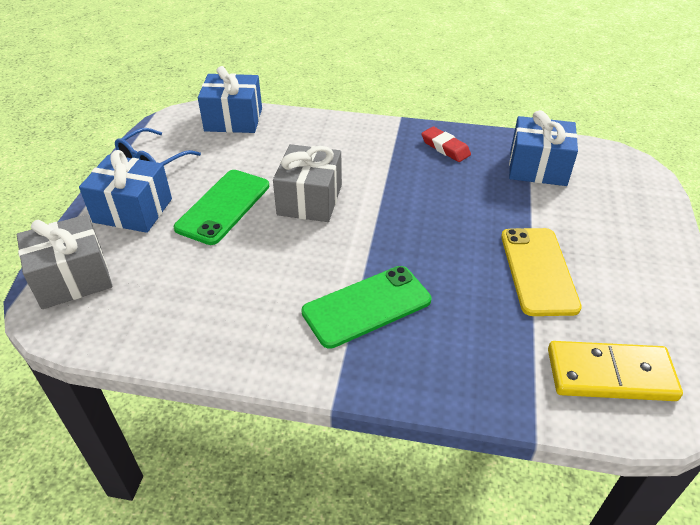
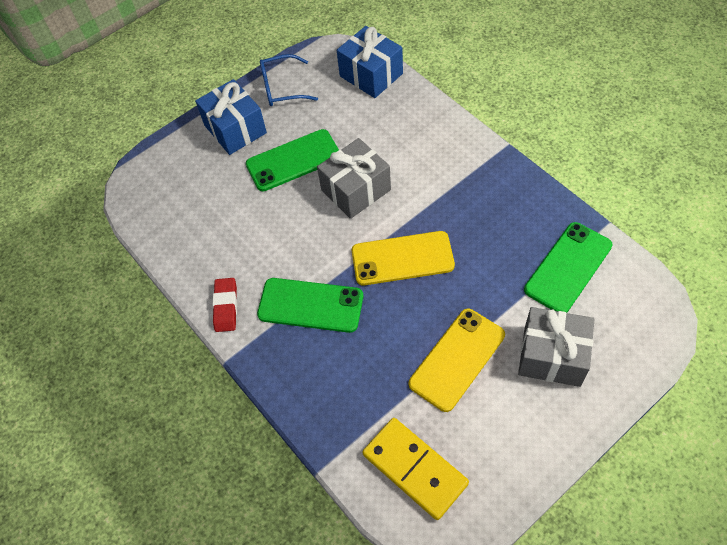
camera: 45 degrees right, 15 degrees up
grey gift [17,214,112,309] -> grey gift moved to [518,307,595,387]
red eraser [421,126,471,162] -> red eraser moved to [213,278,237,332]
blue gift [509,110,578,186] -> green phone [524,222,612,313]
none -> yellow phone [352,231,455,285]

